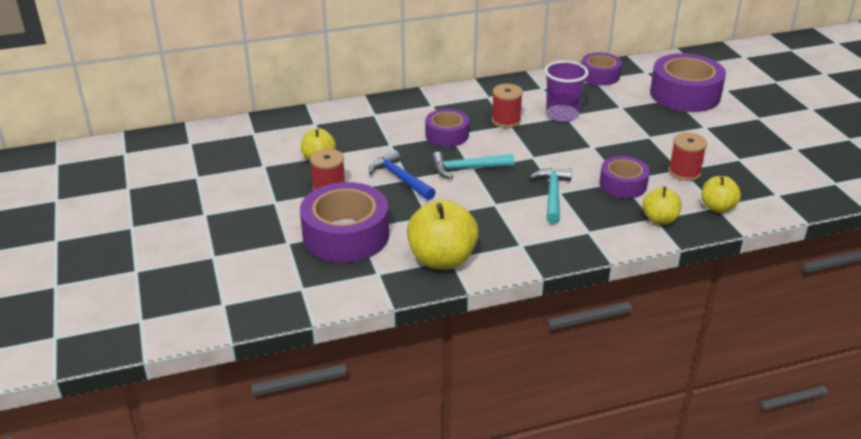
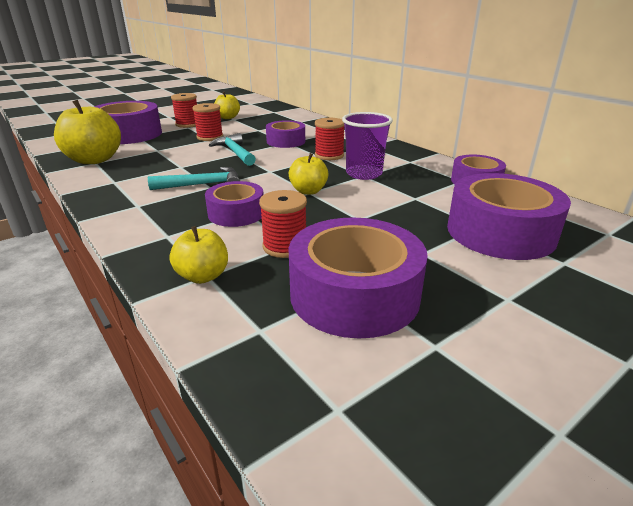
camera: 70 degrees right, 5 degrees down
blue hammer [369,150,435,200] -> red spool [192,103,223,141]
yellow apple [642,187,682,225] -> yellow apple moved to [289,153,329,195]
none -> purple tape [288,218,428,338]

